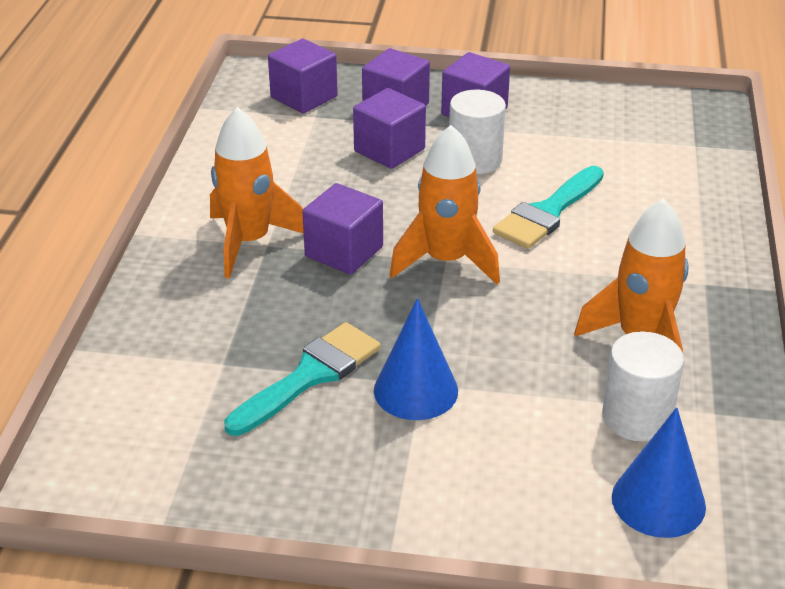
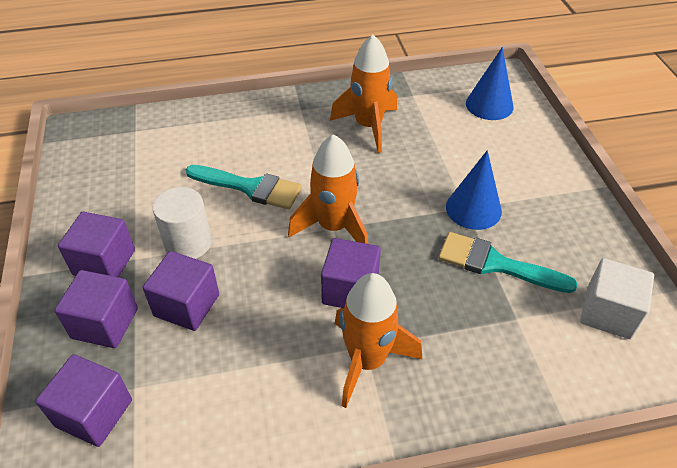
camera: 110 degrees left, 10 degrees up
white cylinder [602,331,684,442] -> none
none -> white cube [580,258,654,339]

